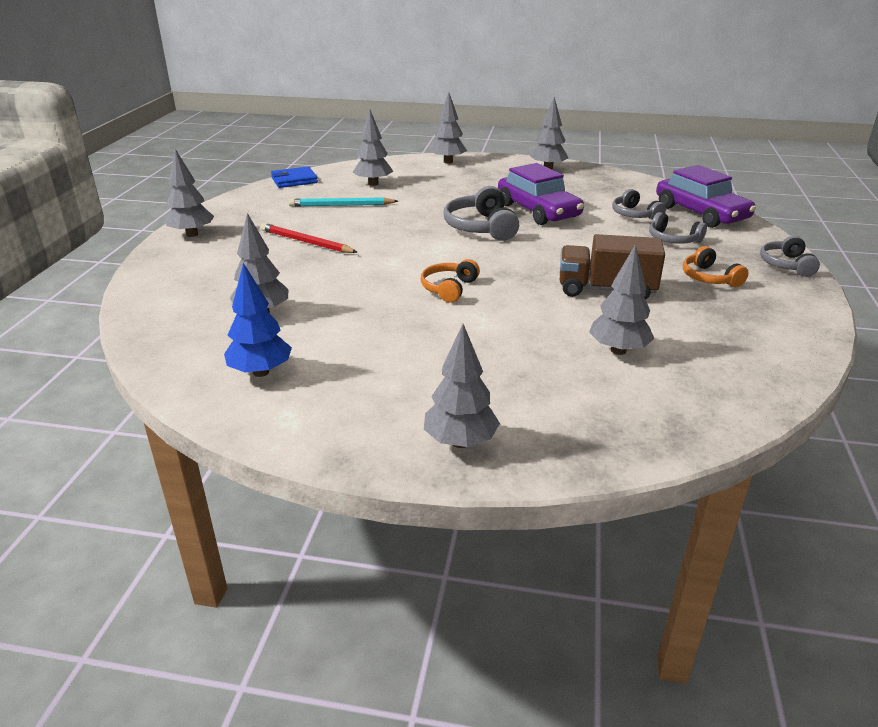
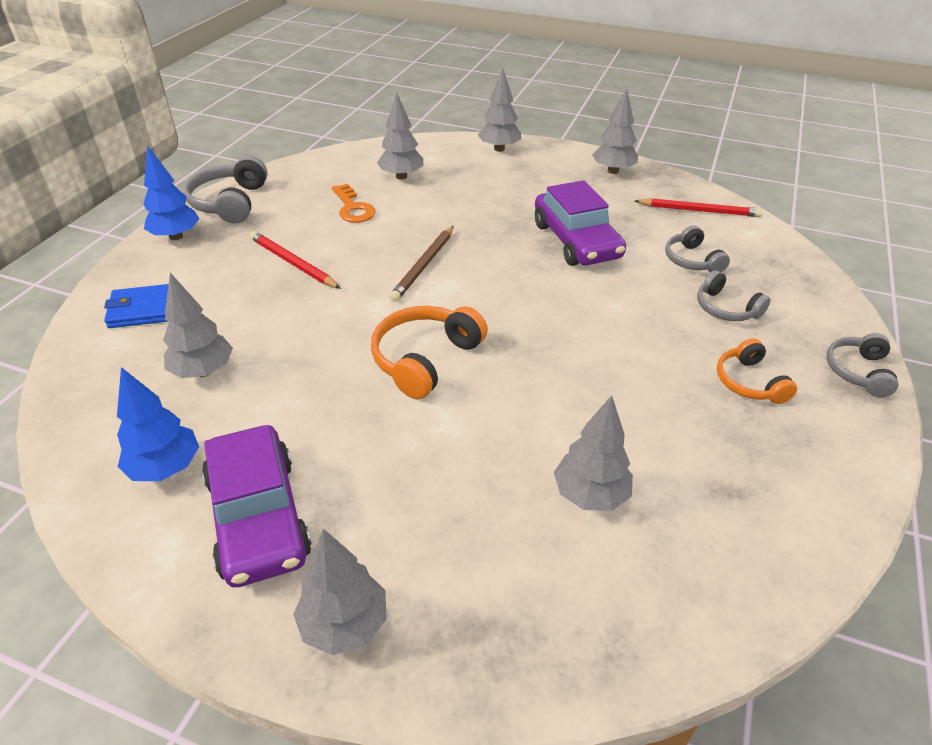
camera: 10 degrees right, 10 degrees up
grey tree [165,149,214,237] -> blue tree [143,146,200,240]
blue wallet [271,166,318,188] -> blue wallet moved to [104,284,168,328]
turquoise pencil [289,197,398,207] -> orange key [332,184,376,223]
orange headphones [421,259,480,303] -> orange headphones [371,306,488,399], size x1.56
grey headphones [444,186,519,241] -> grey headphones moved to [184,156,268,223]
brown truck [560,234,665,300] -> none
purple car [656,165,756,228] -> purple car moved to [202,425,312,587]
none -> brown pencil [389,226,454,302]
none -> red pencil [635,198,763,217]

